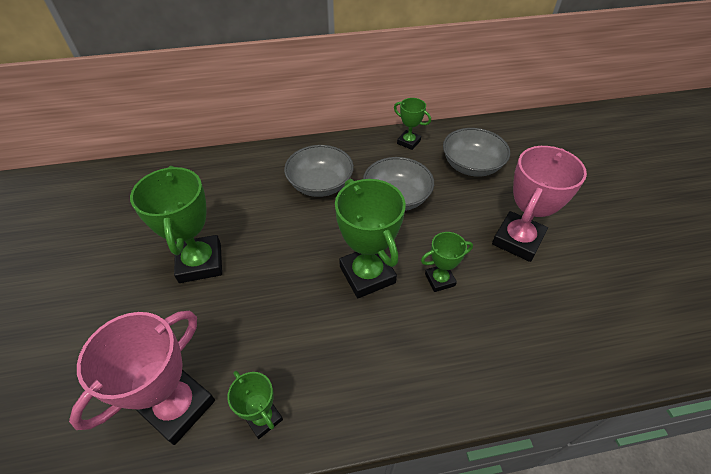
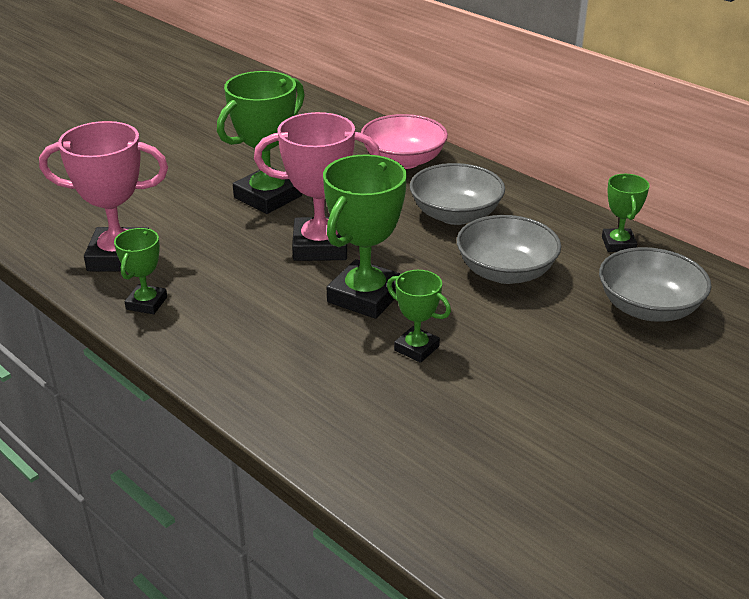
camera: 55 degrees right, 15 degrees down
pink trophy [492,146,587,262] -> pink trophy moved to [254,112,380,261]
none -> pink bowl [361,114,448,169]

